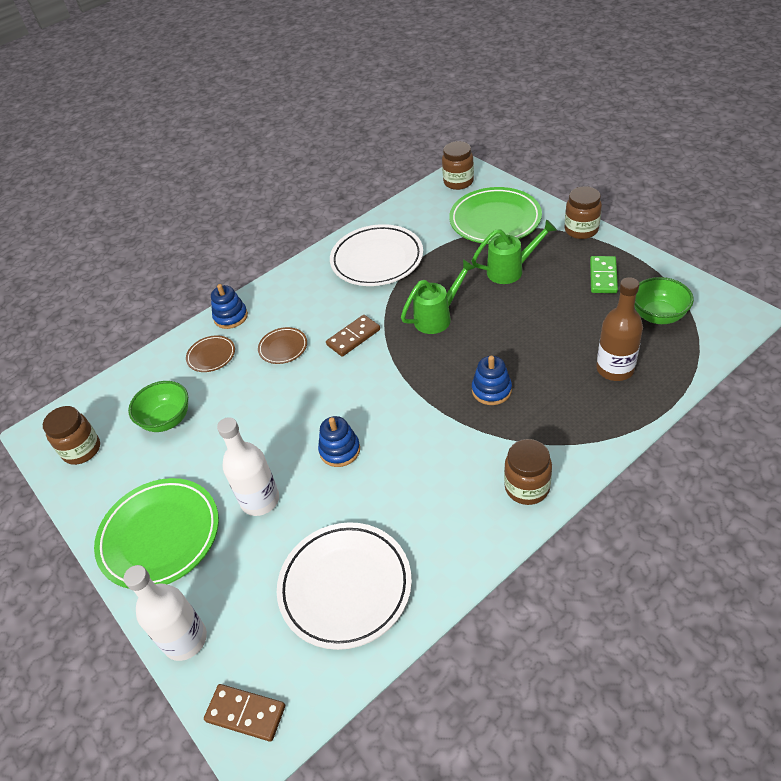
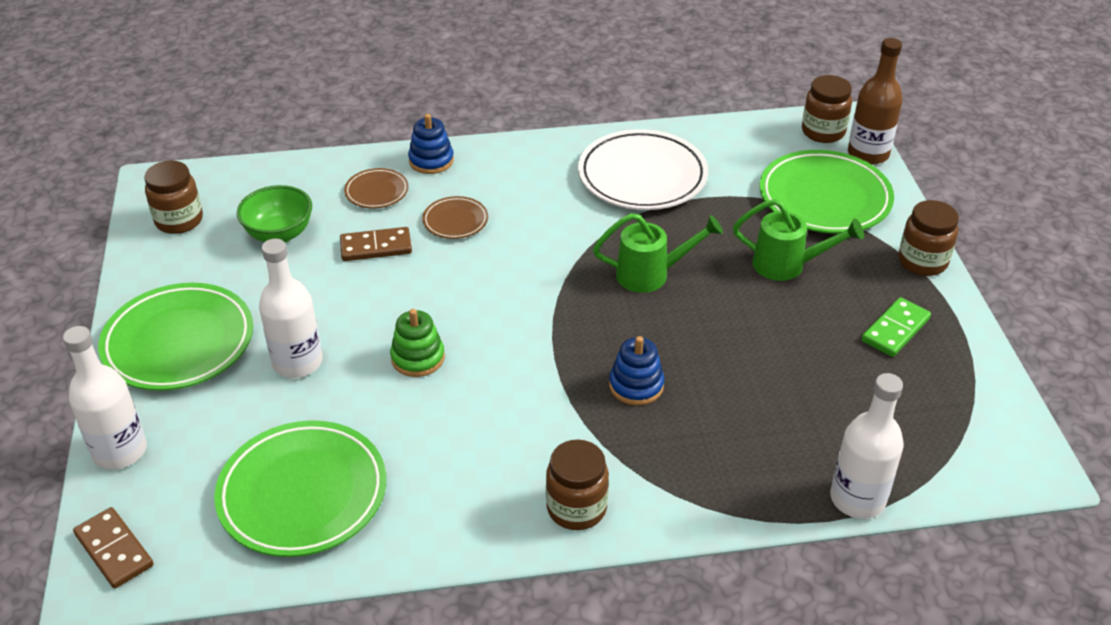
camera: 25 degrees right, 5 degrees down
white plate [277,522,412,650] -> green plate [214,420,386,557]
blue stacking toy [318,416,360,467] -> green stacking toy [390,309,445,377]
brown domino [326,315,380,357] -> brown domino moved to [340,227,412,261]
brown bottle [596,277,643,381] -> brown bottle moved to [848,38,903,165]
green bowl [635,277,694,324] -> none
none -> white bottle [830,373,904,519]

